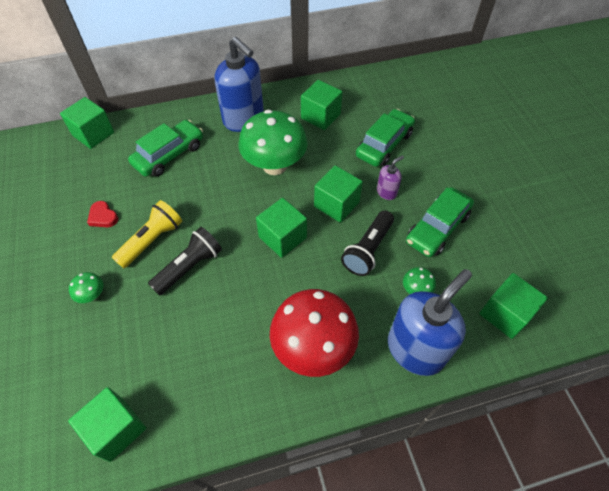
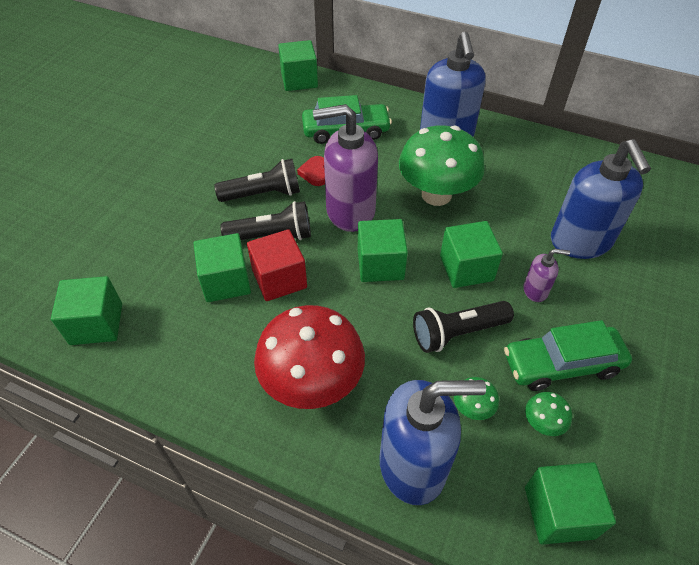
camera: 40 degrees right, 5 degrees down
green mushroom [69,272,103,303] -> green mushroom moved to [525,392,572,436]
red heart [87,201,118,227] -> red heart moved to [297,156,325,186]
yellow flashlight [112,200,182,268] -> black flashlight [214,159,300,202]
green cube [301,80,342,130] -> green cube moved to [193,233,251,302]
green car [356,109,415,167] -> blue soap dispenser [551,139,651,259]
none -> red cube [247,229,307,301]
none -> purple soap dispenser [313,104,378,232]

